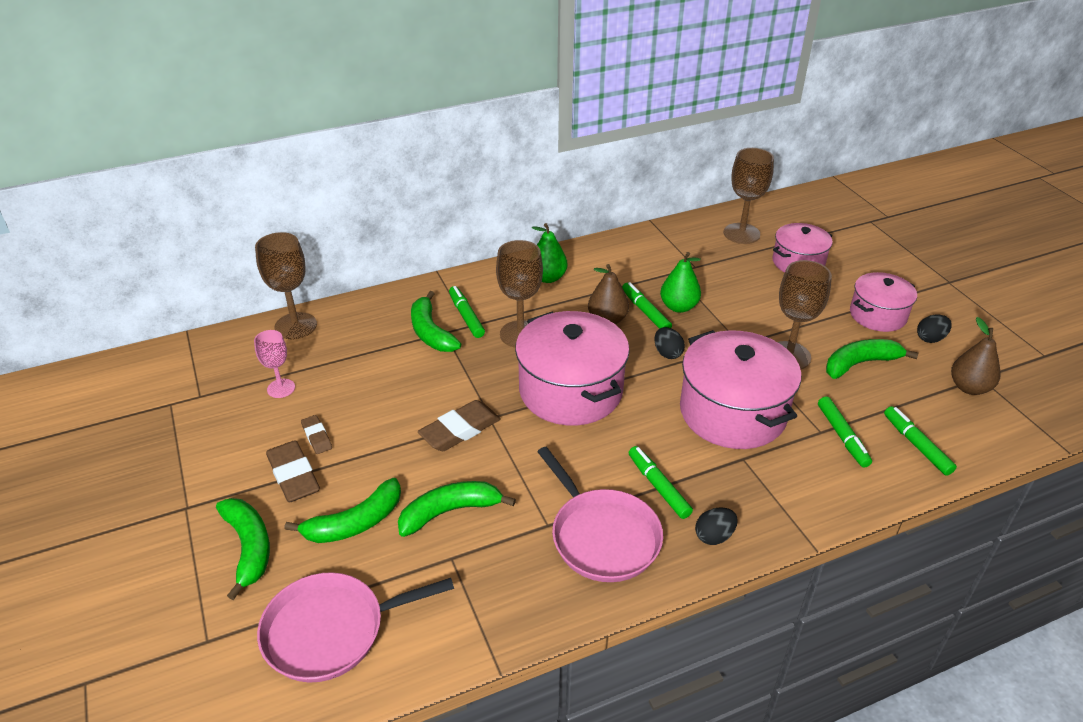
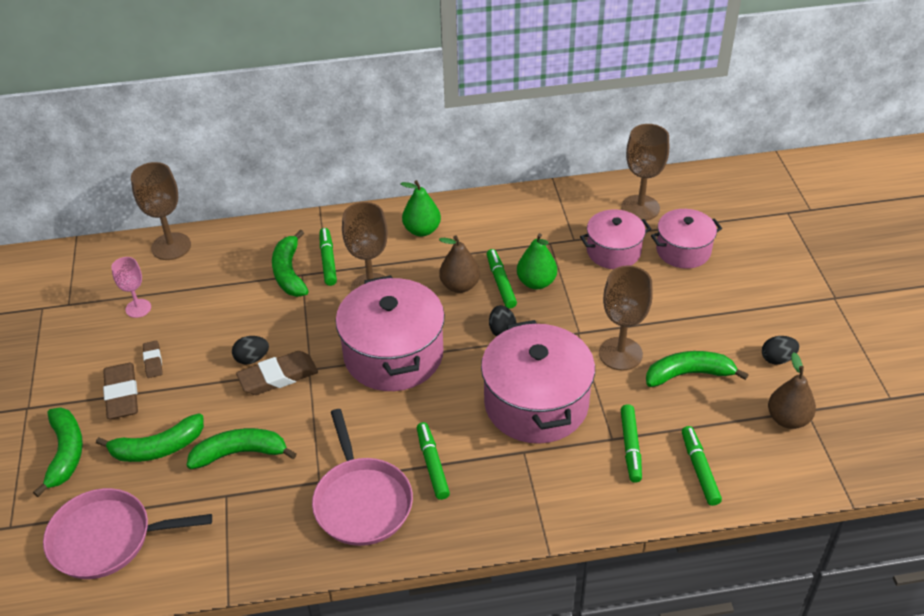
camera: 15 degrees right, 5 degrees up
black egg [695,507,738,545] -> black egg moved to [232,336,269,364]
pink pot [850,272,917,332] -> pink pot moved to [580,209,651,269]

